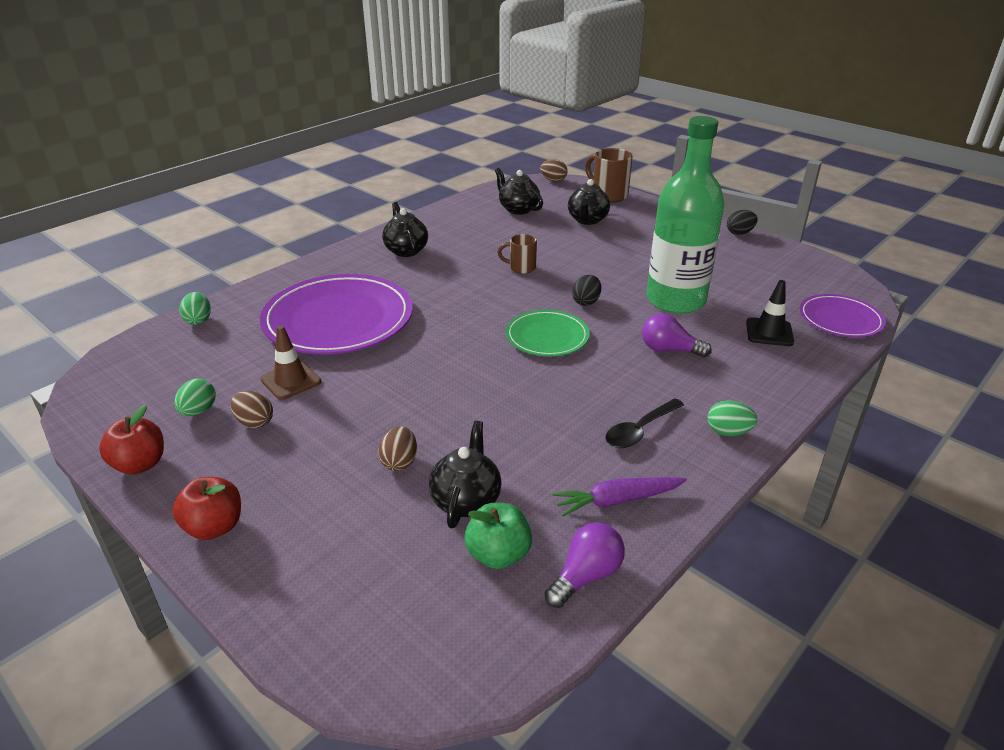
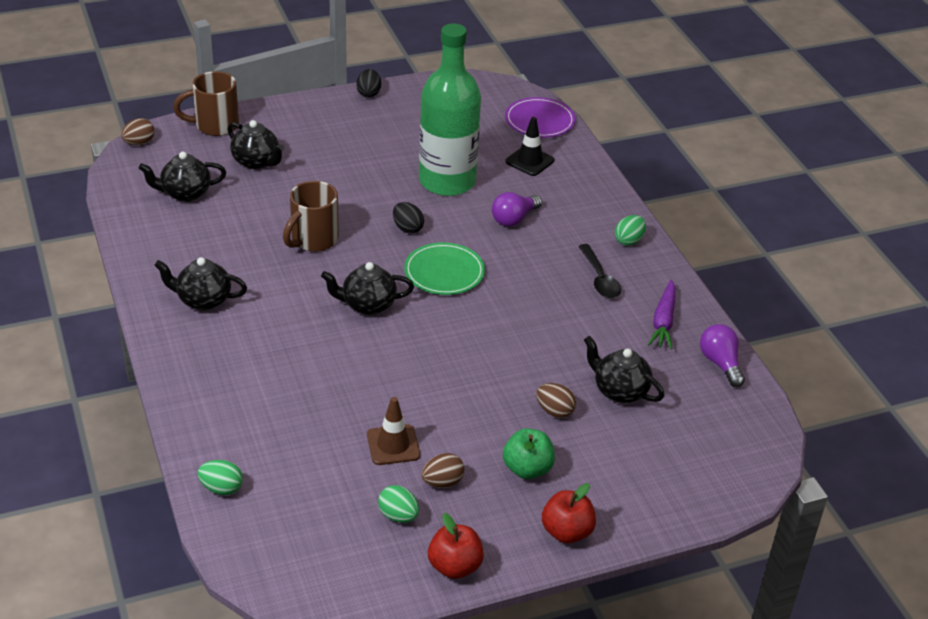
camera: 65 degrees left, 5 degrees up
purple plate [260,274,413,355] -> none
green apple [465,503,532,569] -> green apple moved to [503,428,555,479]
brown mug [497,234,537,274] -> brown mug [283,181,339,252], size x1.63
none -> black teapot [321,262,414,315]

